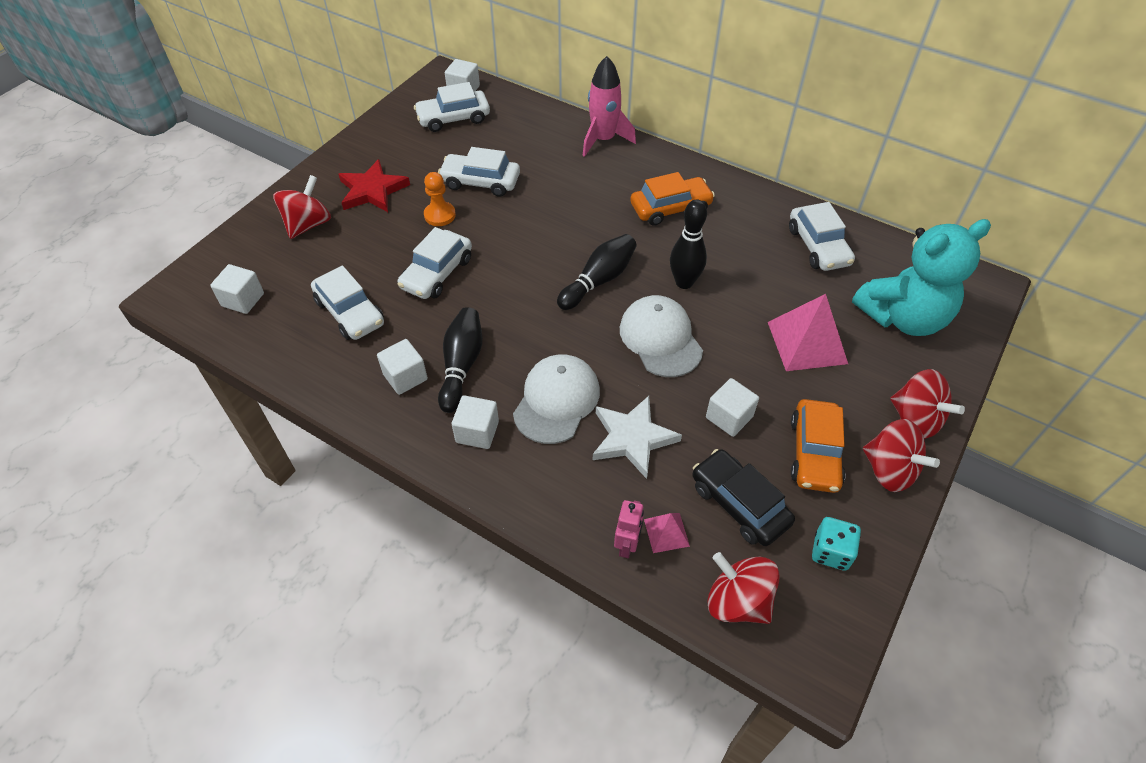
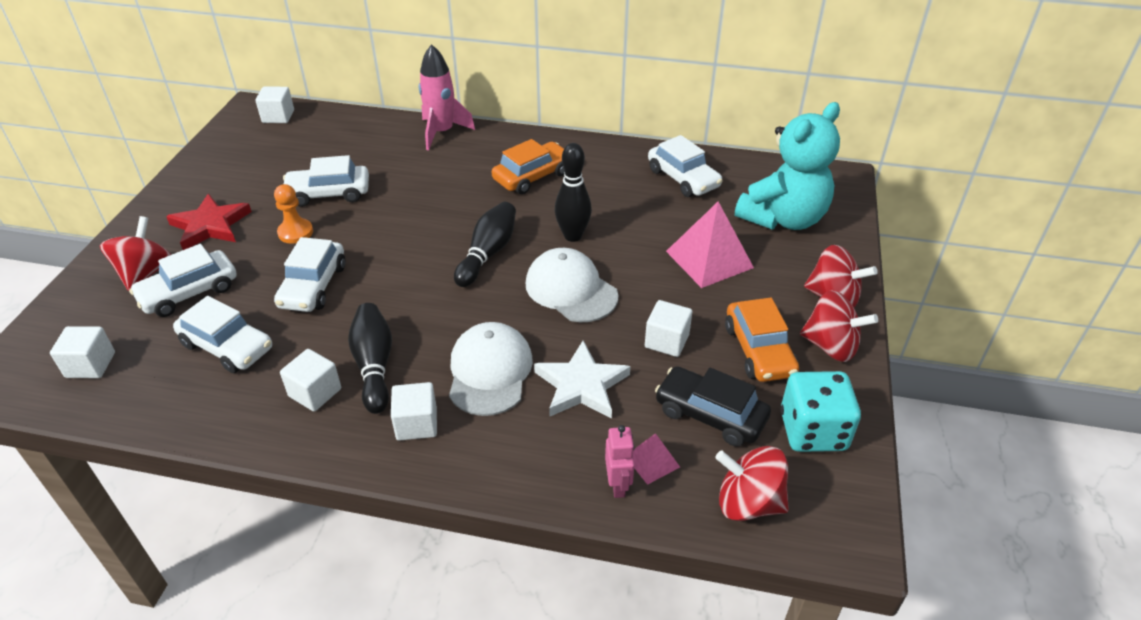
camera: 20 degrees left, 10 degrees down
white car [414,82,490,132] -> white car moved to [129,244,237,317]
turquoise dice [812,517,861,571] -> turquoise dice [781,371,861,452], size x1.59

